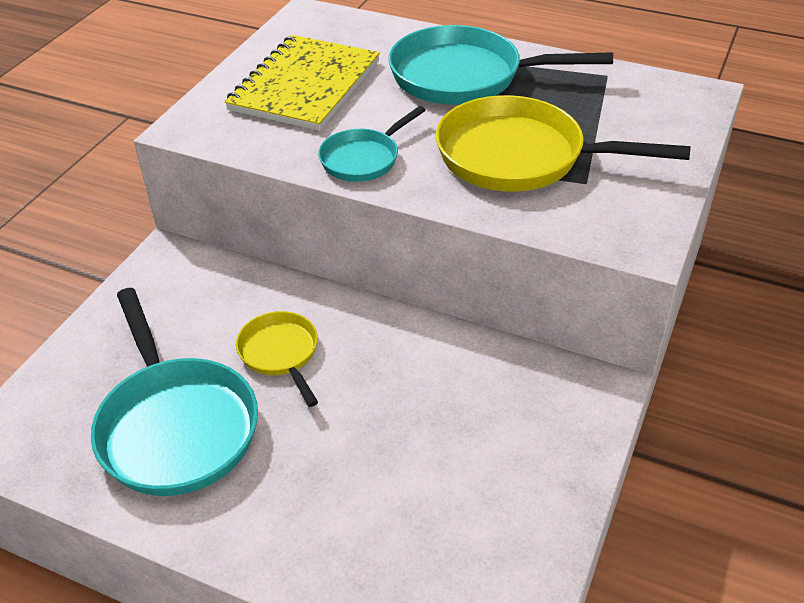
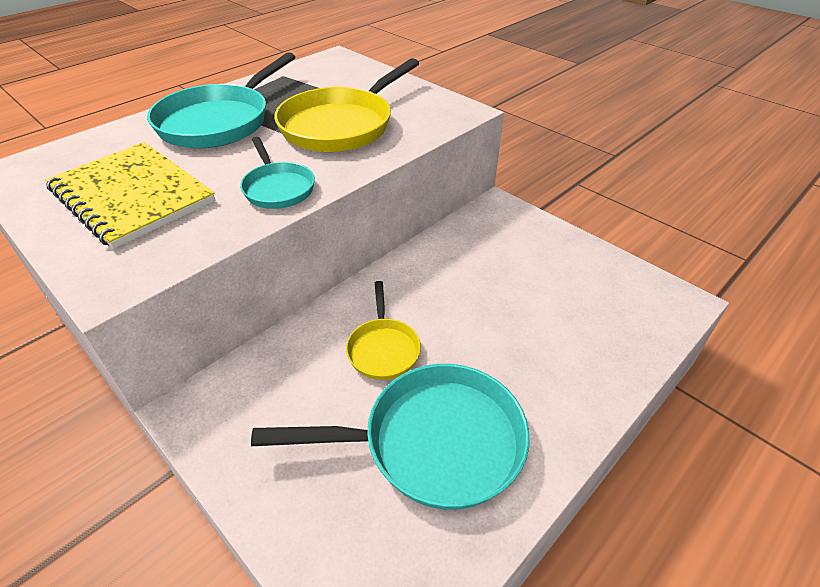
camera: 70 degrees left, 0 degrees up
yellow pan [236,311,318,407] -> yellow pan turned 90 degrees counterclockwise [346,281,421,380]

